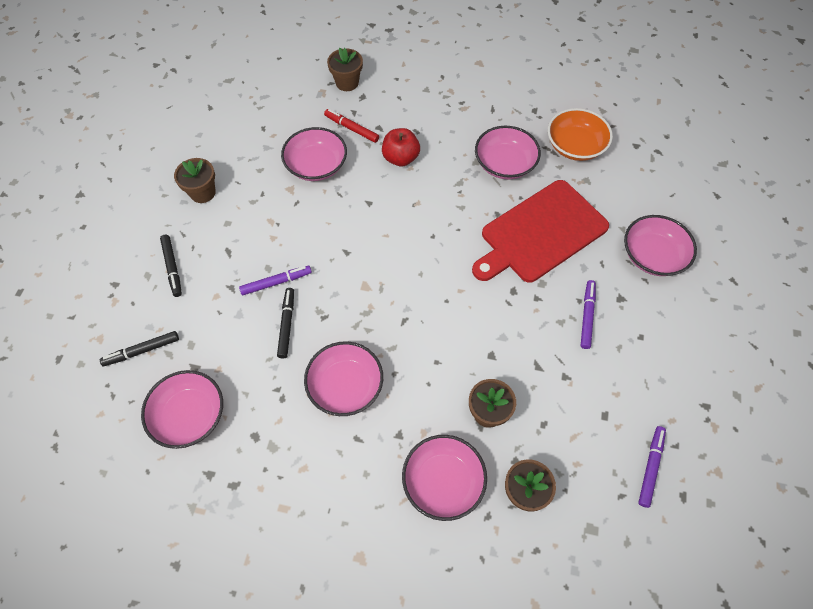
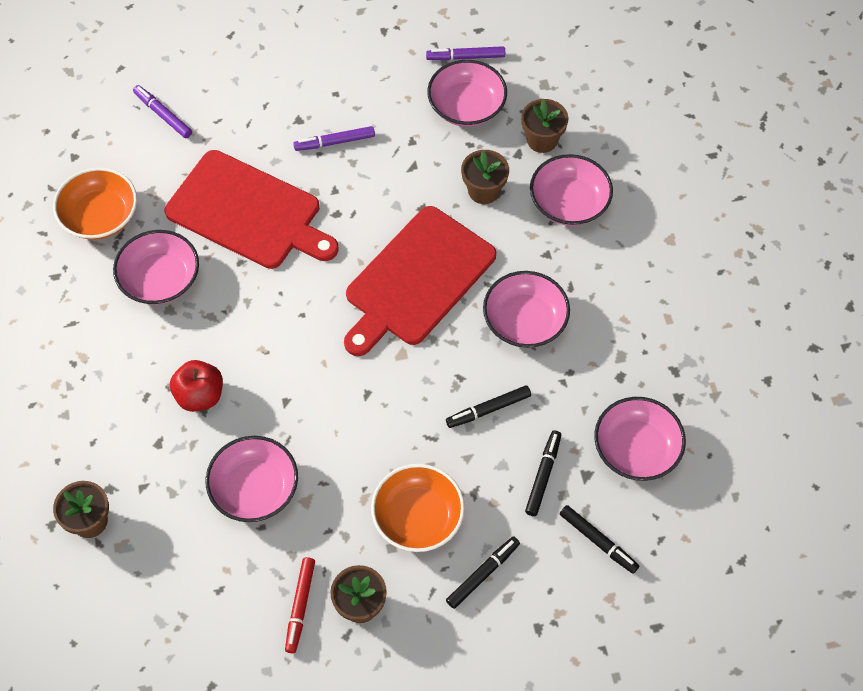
camera: 115 degrees left, 0 degrees up
purple marker [239,266,312,295] -> purple marker moved to [133,85,192,138]
red marker [324,109,379,143] -> red marker moved to [285,557,315,653]
pink bowl [624,215,697,276] -> pink bowl moved to [427,60,507,127]
none -> red cutting board [344,206,496,356]
none -> orange bowl [371,464,465,552]
none -> black marker [525,430,561,516]

